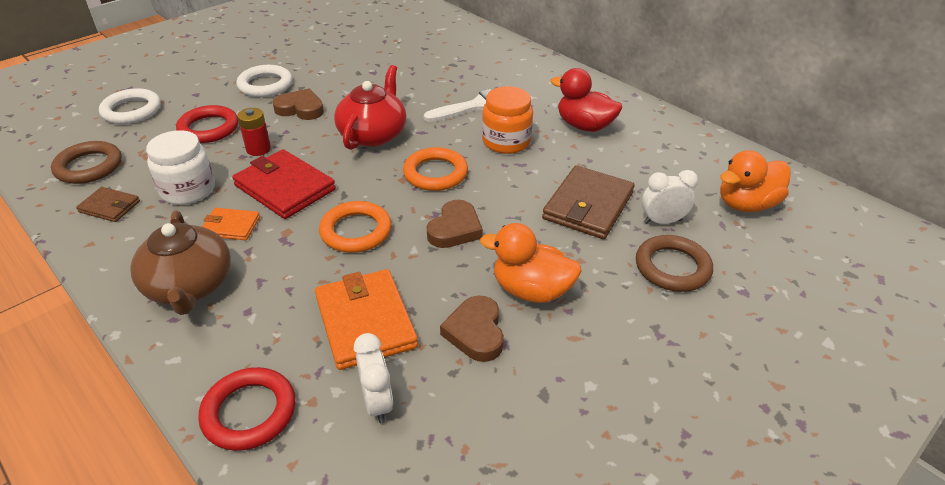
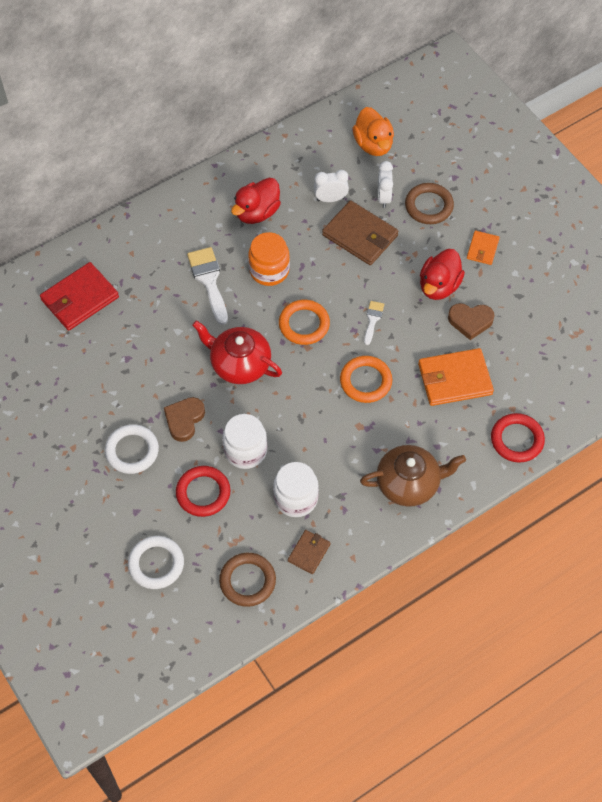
camera: 80 degrees left, 20 degrees up
orange wallet [202,208,260,240] -> orange wallet moved to [467,230,500,265]
red wallet [232,149,336,219] -> red wallet moved to [40,262,119,331]
red battery [237,108,271,156] -> white jar [222,414,267,469]
white clock [354,333,393,423] -> white clock moved to [314,170,349,202]
brown heart [427,200,483,248] -> white brush [364,301,384,345]
orange duck [480,223,582,303] -> red duck [420,249,465,300]

